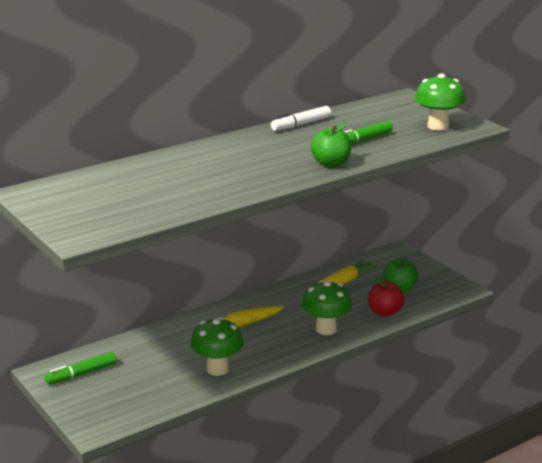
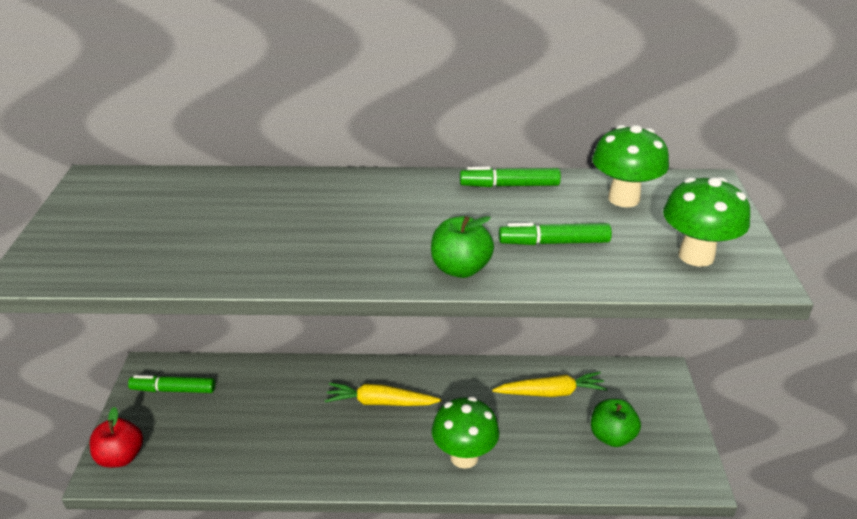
camera: 35 degrees right, 10 degrees up
green mushroom [191,317,244,376] -> green mushroom moved to [592,125,669,207]
white marker [271,106,331,131] -> green marker [460,167,561,187]
red apple [368,275,404,317] -> red apple moved to [89,407,143,468]

